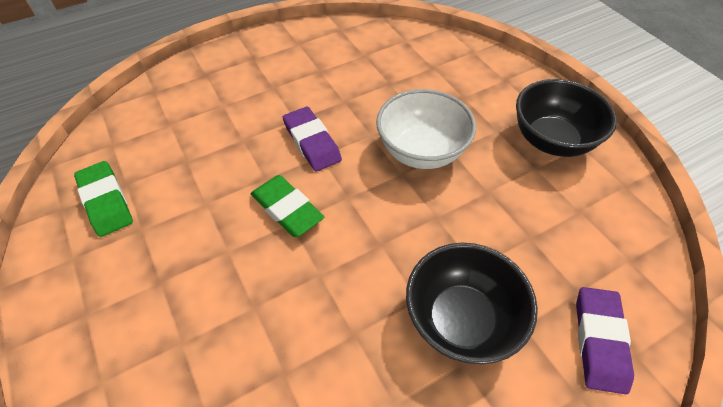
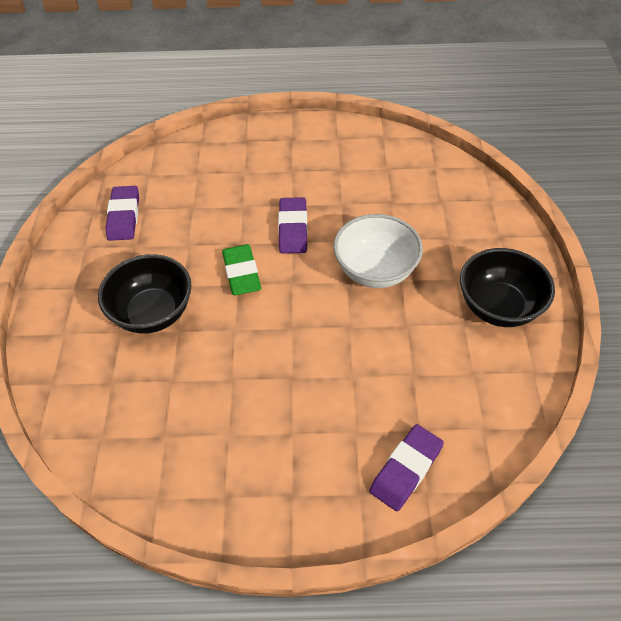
camera: 30 degrees right, 0 degrees up
green eraser [74,161,133,237] -> purple eraser [106,186,139,241]
black bowl [406,243,538,364] -> black bowl moved to [98,254,192,334]

